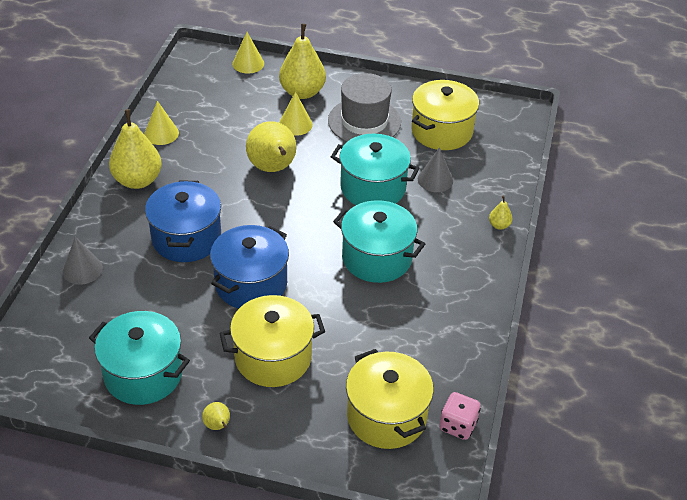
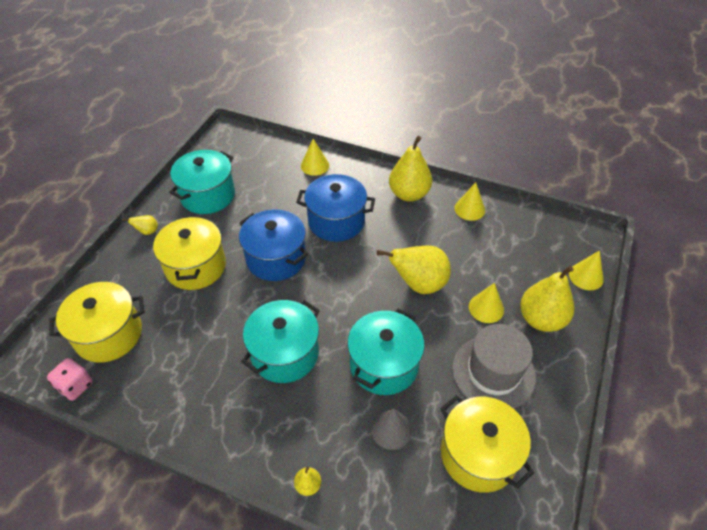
camera: 100 degrees right, 5 degrees up
grey cone [63,237,103,285] -> yellow cone [301,139,329,176]

